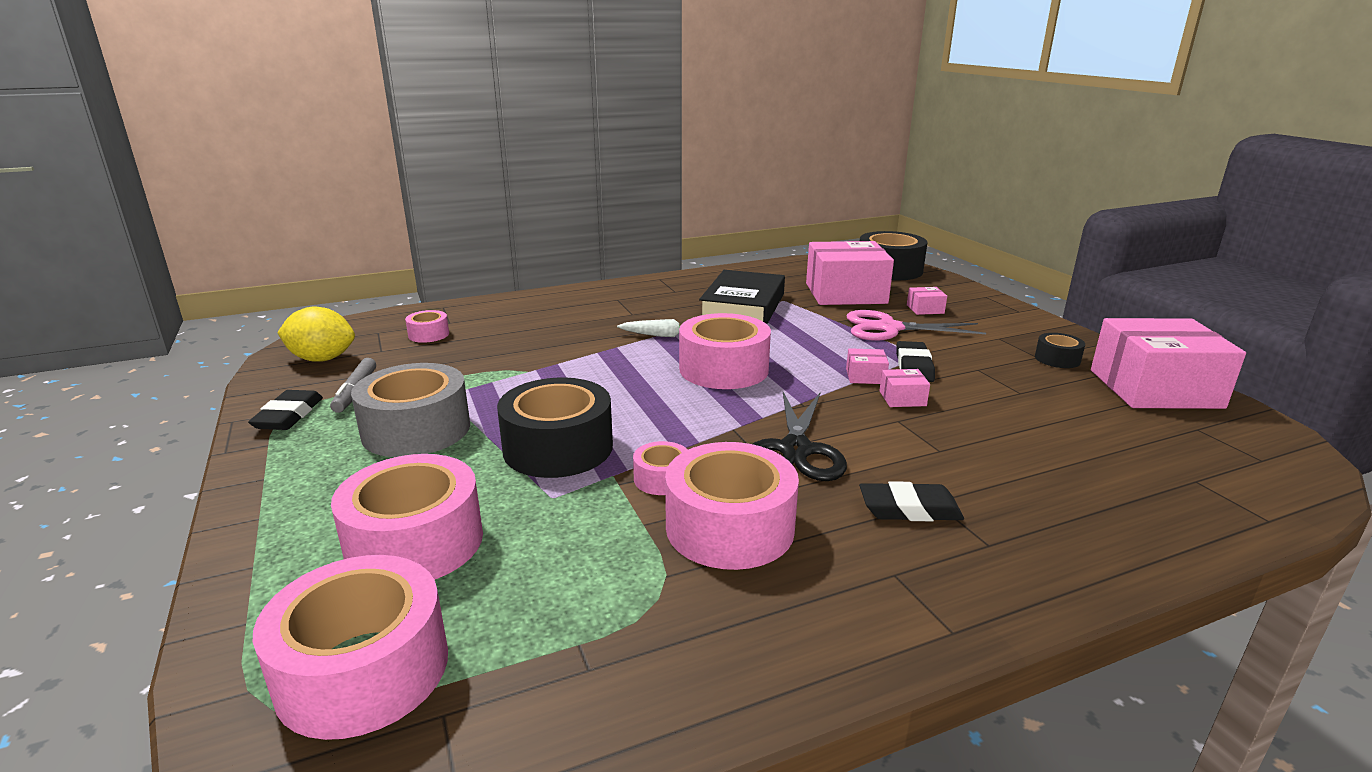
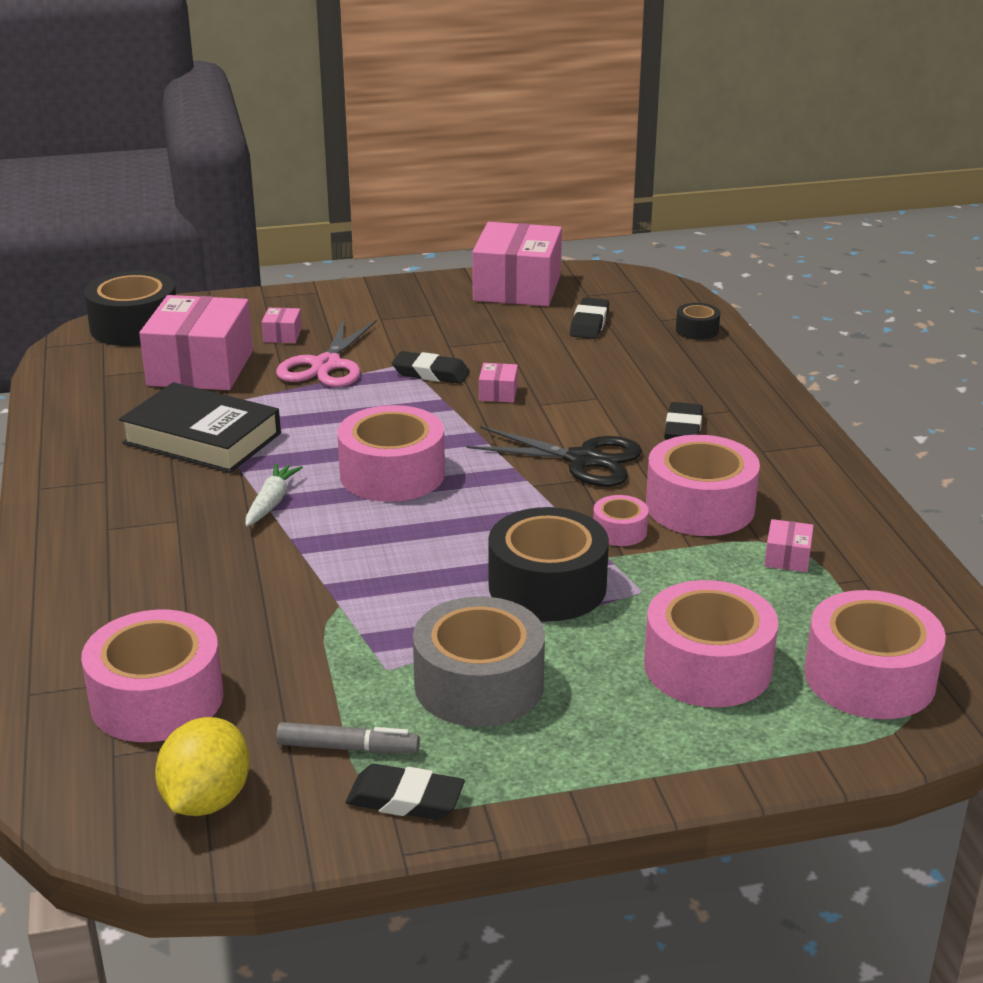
camera: 80 degrees left, 5 degrees up
pink tape [405,310,449,343] -> pink tape [81,610,224,742], size x2.05
pink box [846,348,889,384] -> pink box moved to [764,519,814,572]
black tape [1035,333,1085,368] -> black tape moved to [676,303,720,340]
none -> black eraser [570,298,609,339]

